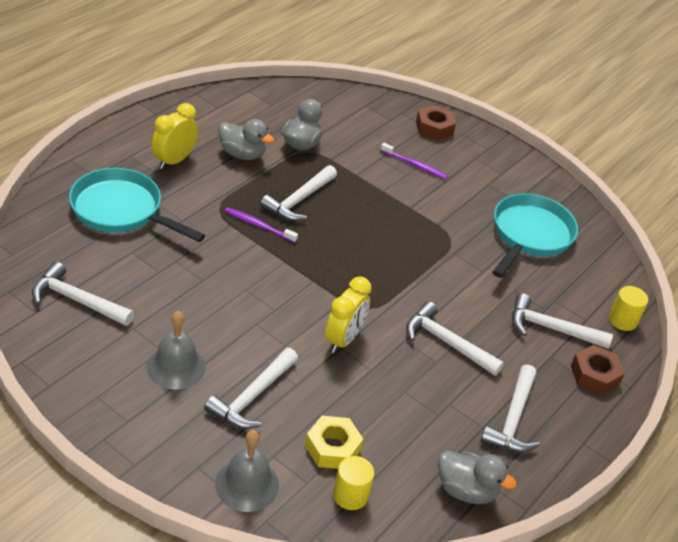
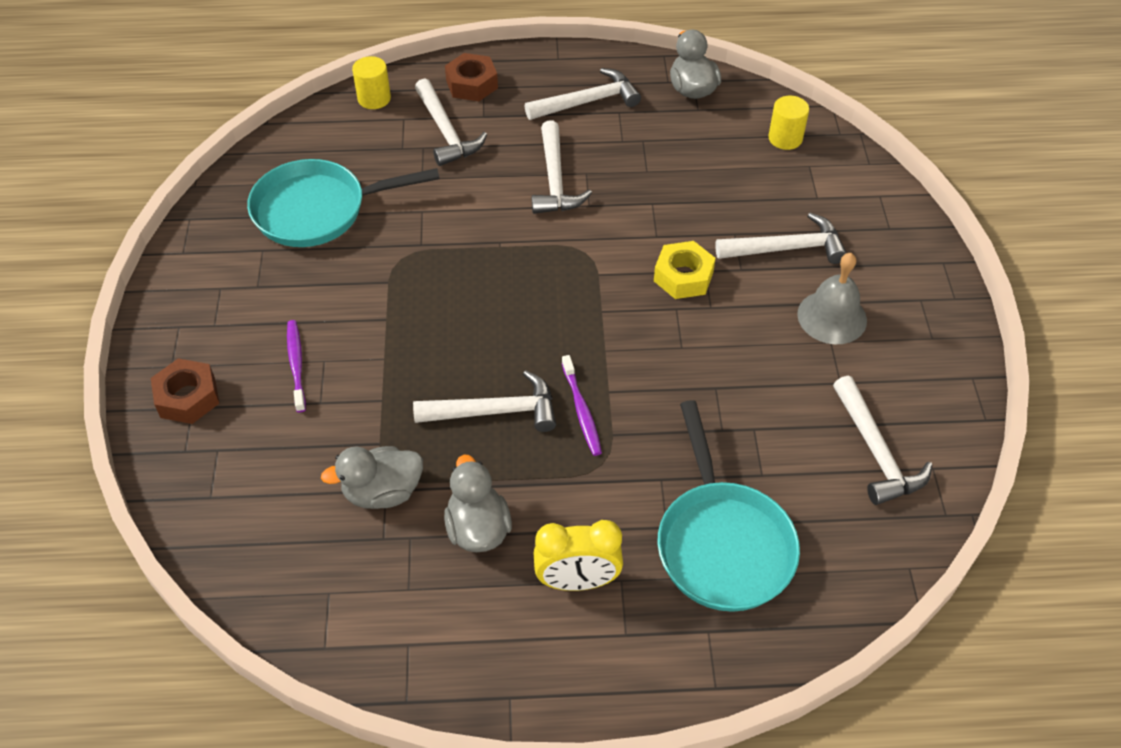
camera: 125 degrees left, 10 degrees up
grey bell [215,430,279,512] -> none
yellow nut [305,416,363,469] -> yellow nut moved to [654,241,716,299]
yellow clock [325,276,372,353] -> none

